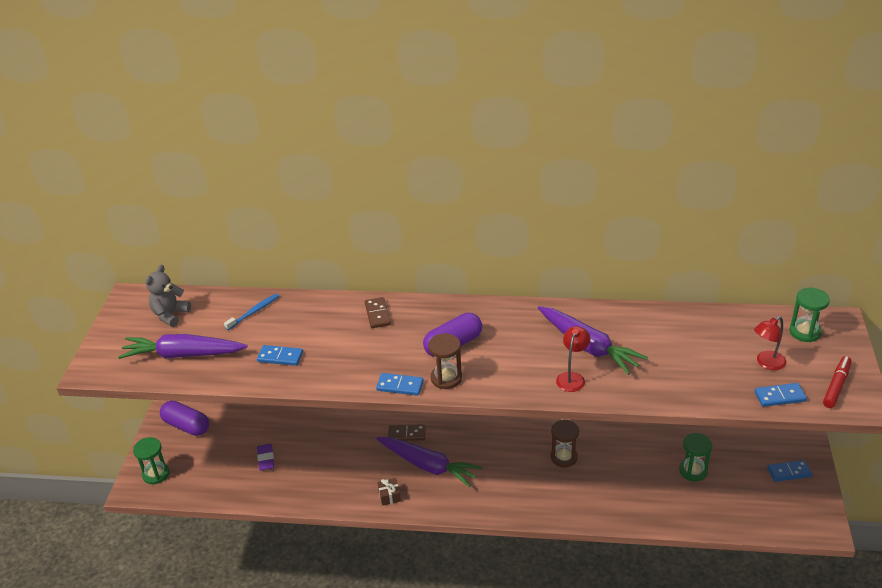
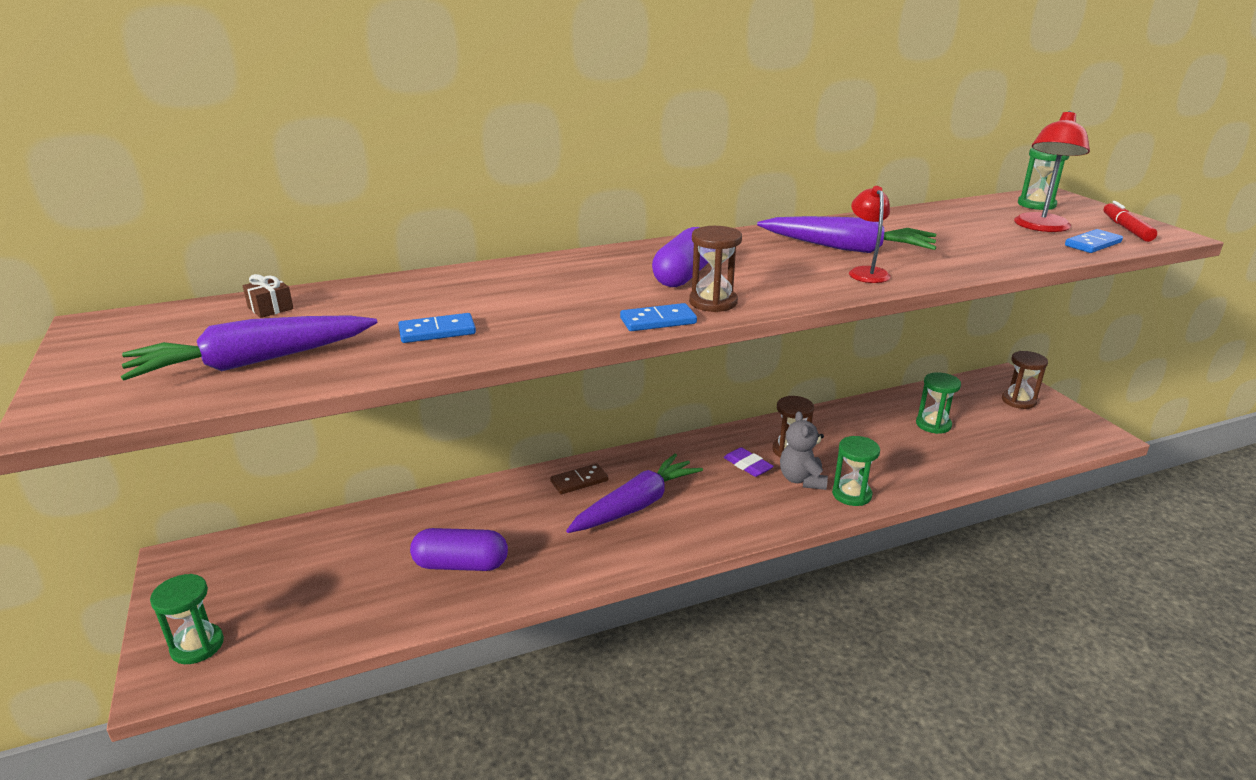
camera: 30 degrees left, 10 degrees down
grey teddy bear [145,265,191,327] -> grey teddy bear moved to [780,411,828,490]
purple capsule [160,401,209,436] -> purple capsule moved to [410,528,508,571]
blue toothbrush [224,294,279,330] -> none
purple eraser [257,444,274,471] -> purple eraser moved to [724,447,774,477]
brown domino [365,297,391,328] -> none
purple carrot [376,437,482,487] -> purple carrot turned 45 degrees counterclockwise [566,454,703,533]
brown gift [377,478,401,506] -> brown gift moved to [243,274,294,318]
red lamp [754,316,786,370] -> red lamp [1014,111,1090,232], size x1.52
blue domino [767,460,812,482] -> brown hourglass [1002,351,1048,409]
none -> green hourglass [832,436,880,506]

